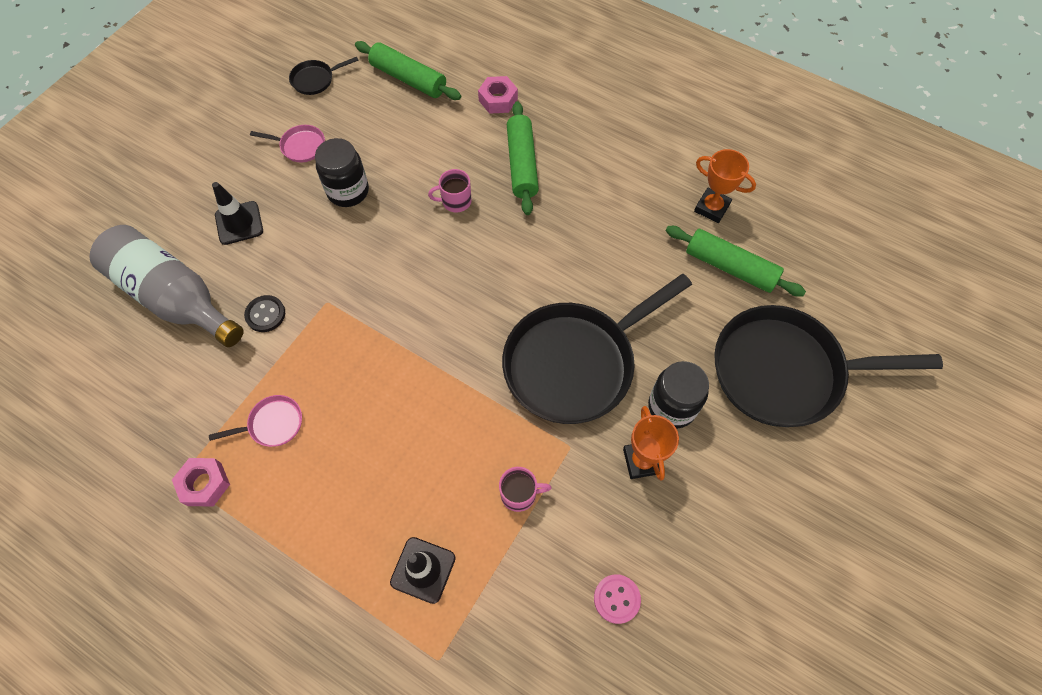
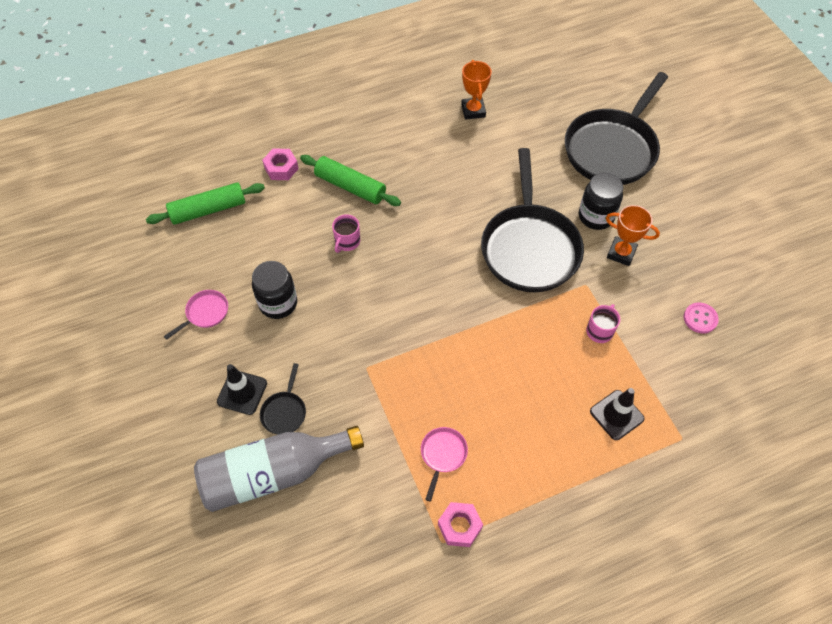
camera: 55 degrees left, 5 degrees down
black button [244,295,285,332] -> none
black pan [289,57,359,95] -> black pan moved to [260,363,306,435]
green rolling pin [665,226,806,296] -> none
orange trophy [694,149,756,223] -> orange trophy turned 75 degrees counterclockwise [461,60,492,120]

